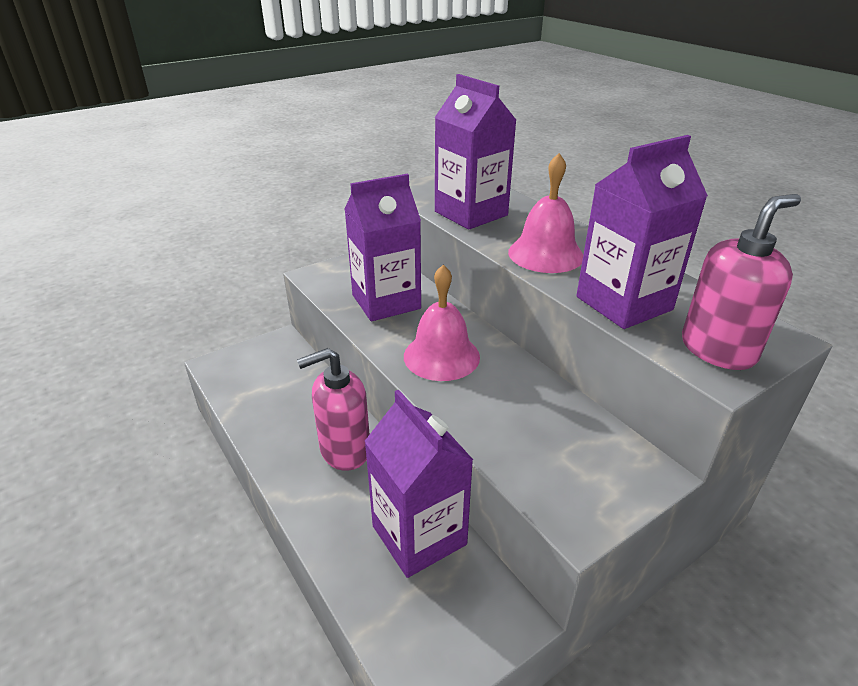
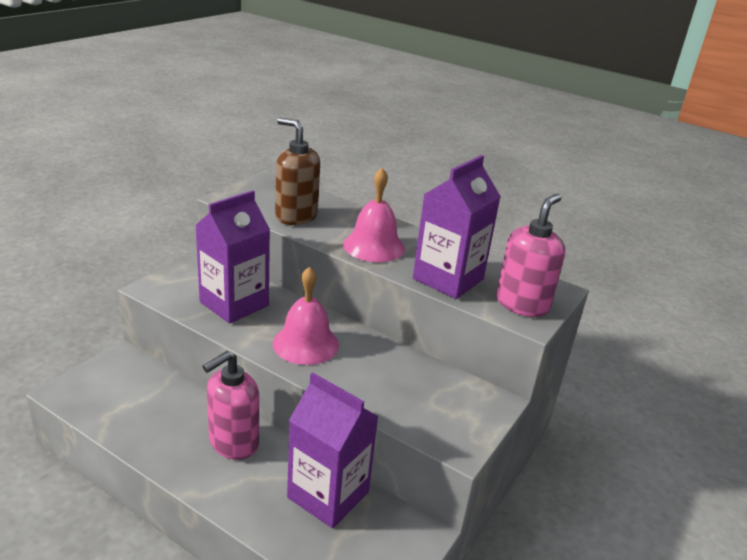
camera: 25 degrees left, 5 degrees down
purple carton [435,74,517,229] -> brown soap dispenser [275,117,320,225]

